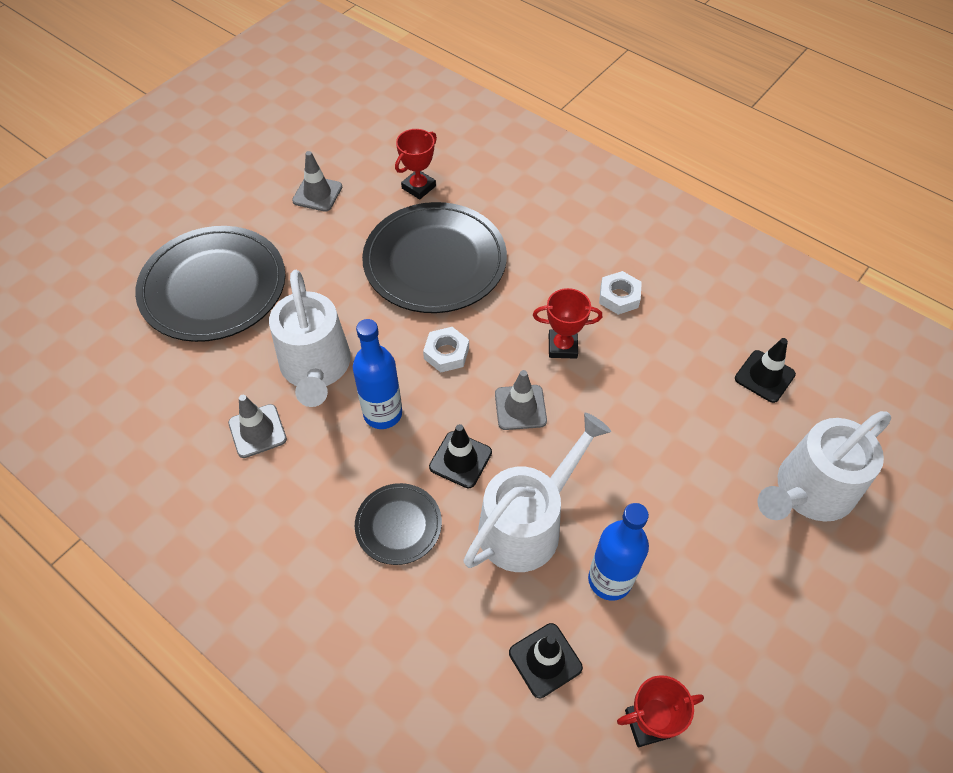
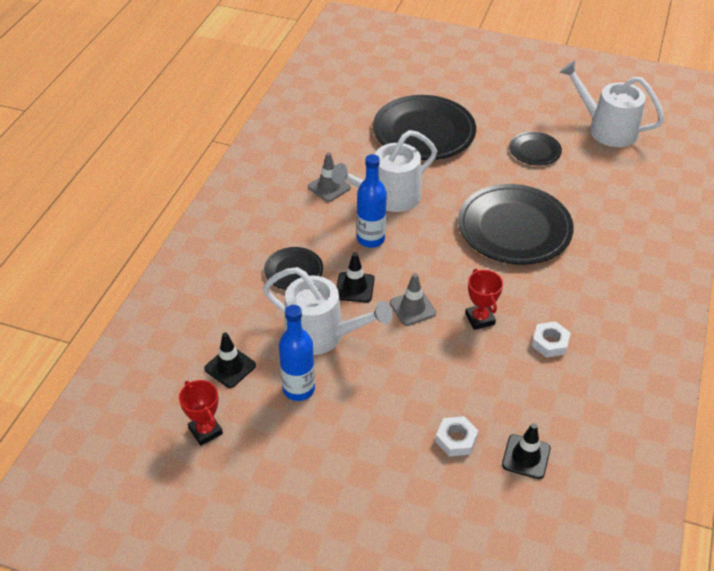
camera: 70 degrees right, 10 degrees down
grey traffic cone [292,151,342,212] -> black plate [509,132,562,165]
red trophy [395,129,437,199] -> none
white nut [423,327,469,372] -> white nut moved to [435,416,478,457]
white watering can [757,411,891,522] -> white watering can moved to [560,61,665,147]

